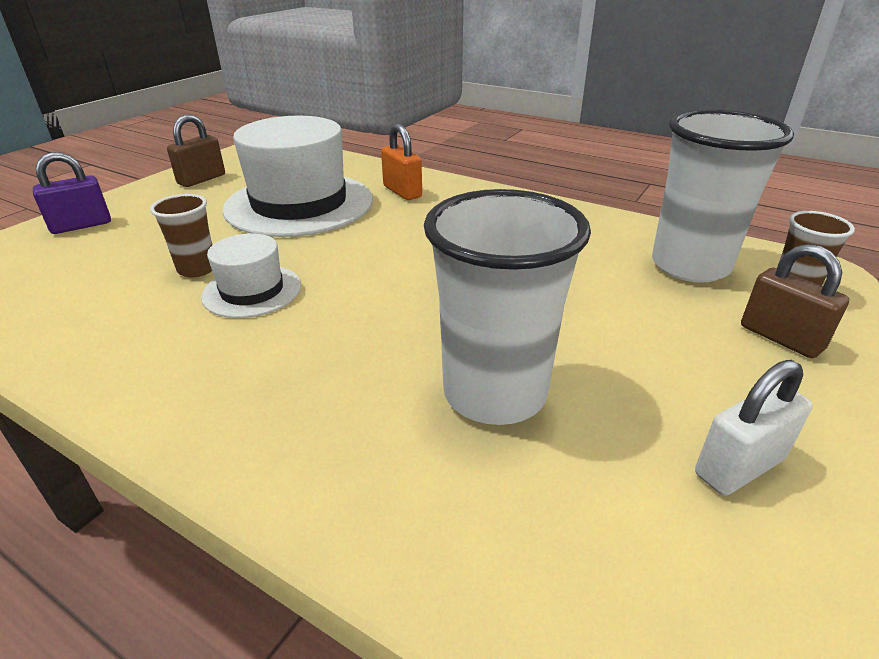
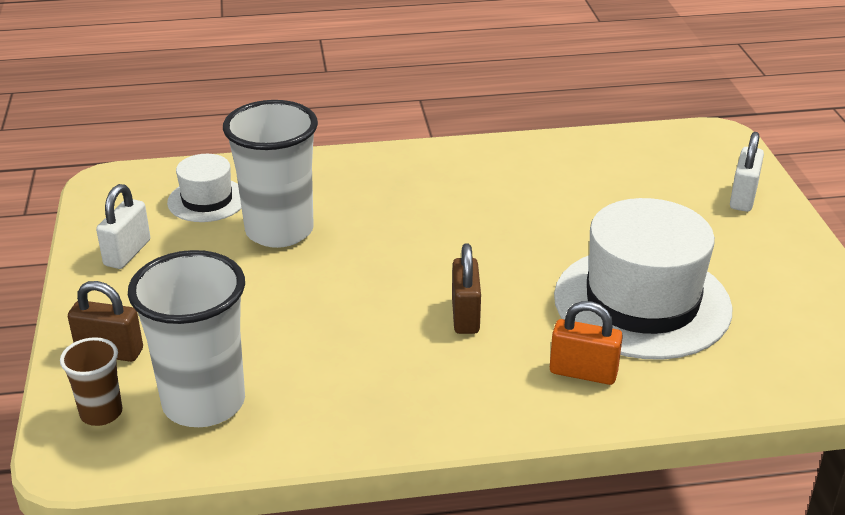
camera: 140 degrees right, 0 degrees up
purple padlock [33,152,111,234] -> white padlock [730,132,764,212]
brown cup [150,194,212,277] -> none
brown padlock [167,114,225,187] -> brown padlock moved to [452,243,481,334]
white hat [201,233,301,318] -> white hat moved to [167,154,242,222]

